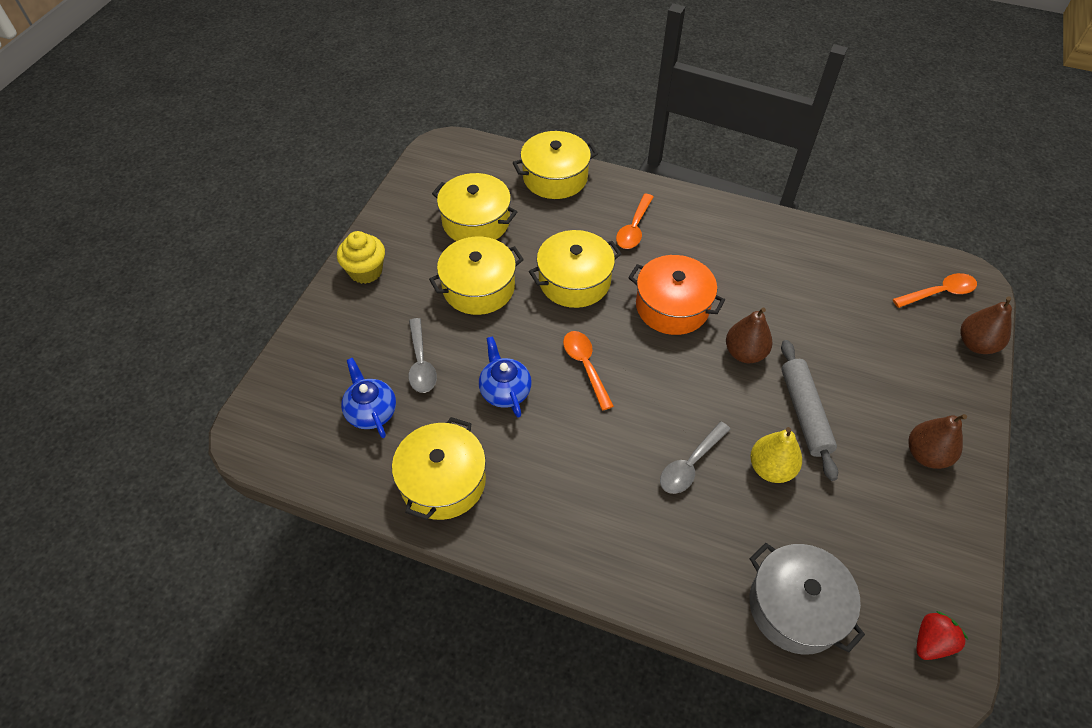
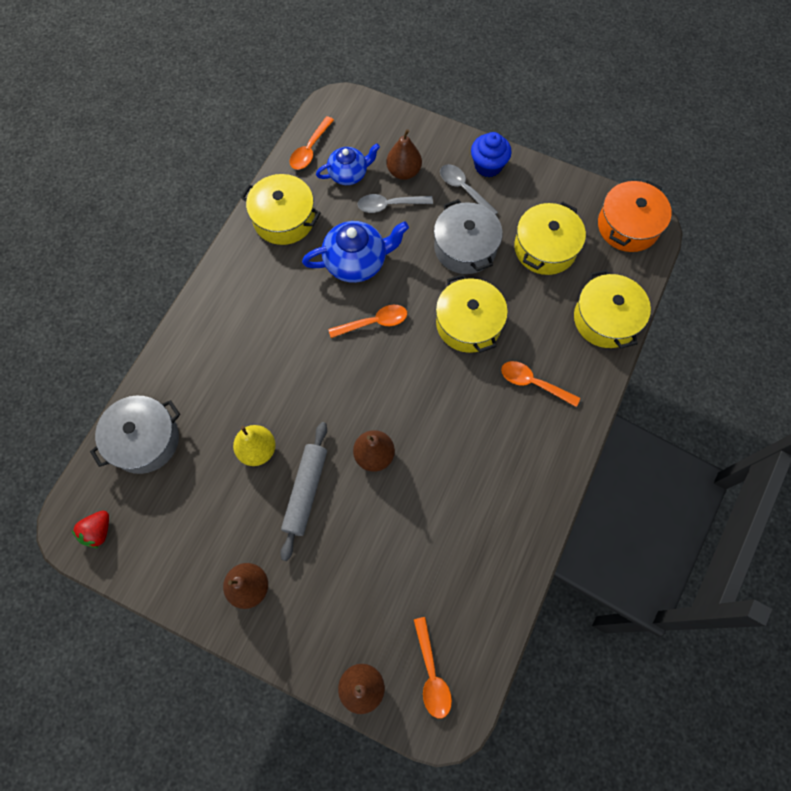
camera: 95 degrees right, 15 degrees up
yellow cupcake [337,231,385,284] -> blue cupcake [471,132,512,177]
yellow pot [429,237,524,315] -> grey pot [434,199,503,274]
blue teapot [479,336,532,418] -> blue teapot [302,221,409,283], size x1.51
orange pot [628,255,725,335] -> orange pot moved to [598,180,672,252]
grey spoon [660,422,731,494] -> grey spoon moved to [440,164,498,215]
grey rolling pin [781,340,838,481] -> grey rolling pin turned 75 degrees counterclockwise [280,422,327,561]
red strawberry [916,611,968,660] -> red strawberry turned 60 degrees clockwise [72,511,109,548]
none -> orange spoon [290,116,334,170]
none -> brown pear [386,129,422,180]

